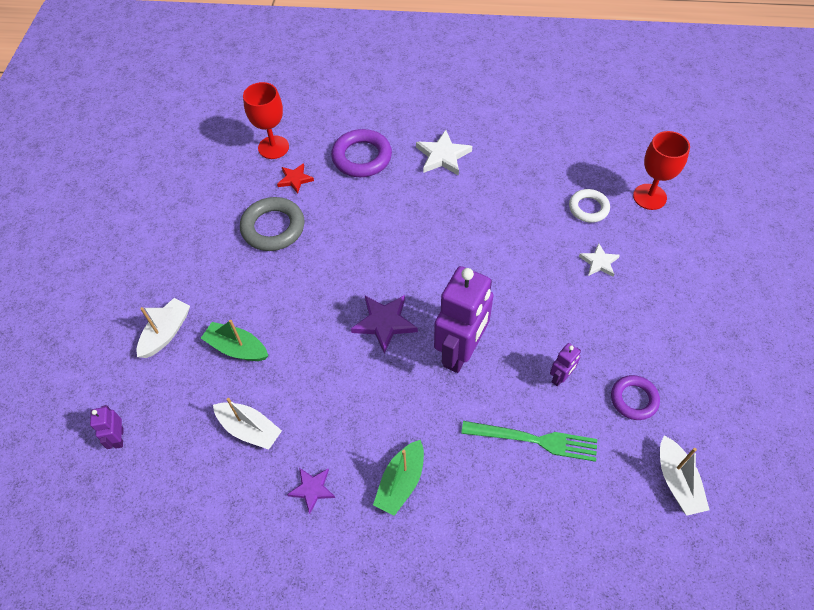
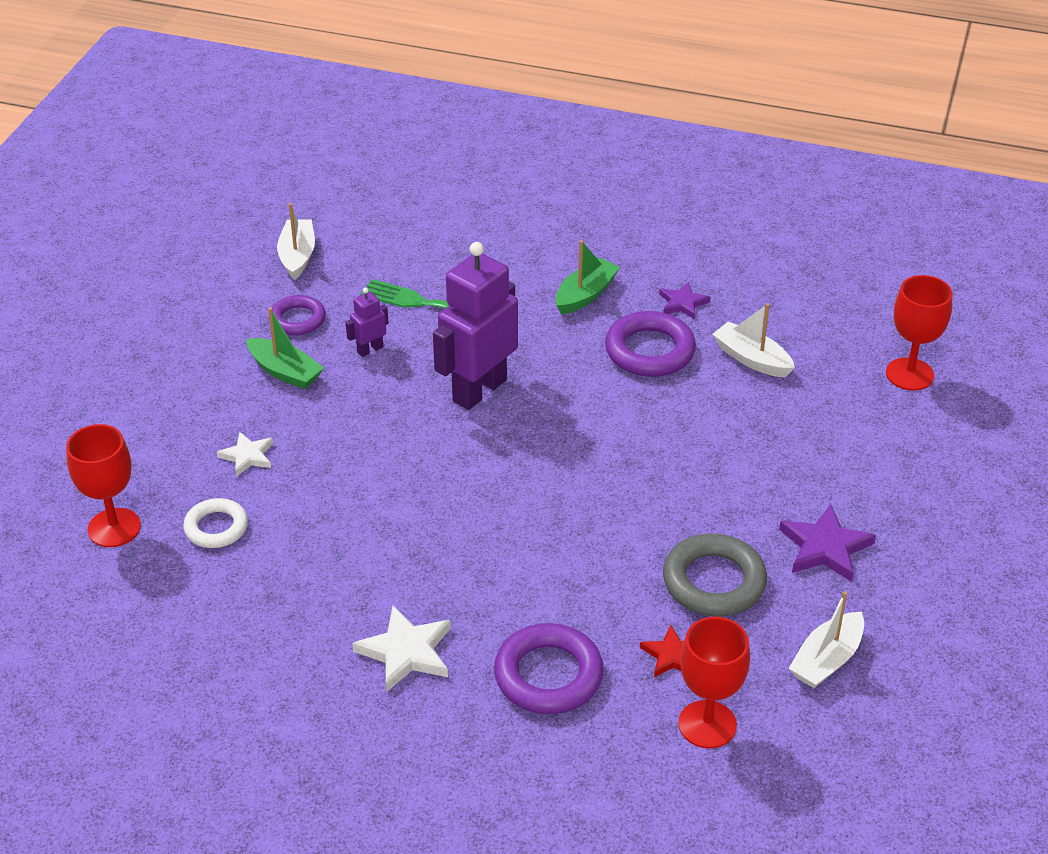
camera: 170 degrees left, 15 degrees down
purple robot [90,405,123,449] -> red goblet [886,275,952,391]
white boat [137,298,190,358] -> white boat moved to [789,591,864,688]
green boat [201,320,268,361] -> green boat moved to [246,307,324,389]
purple star [351,295,418,353] -> purple star moved to [779,504,876,582]
none -> purple ring [605,311,696,377]

